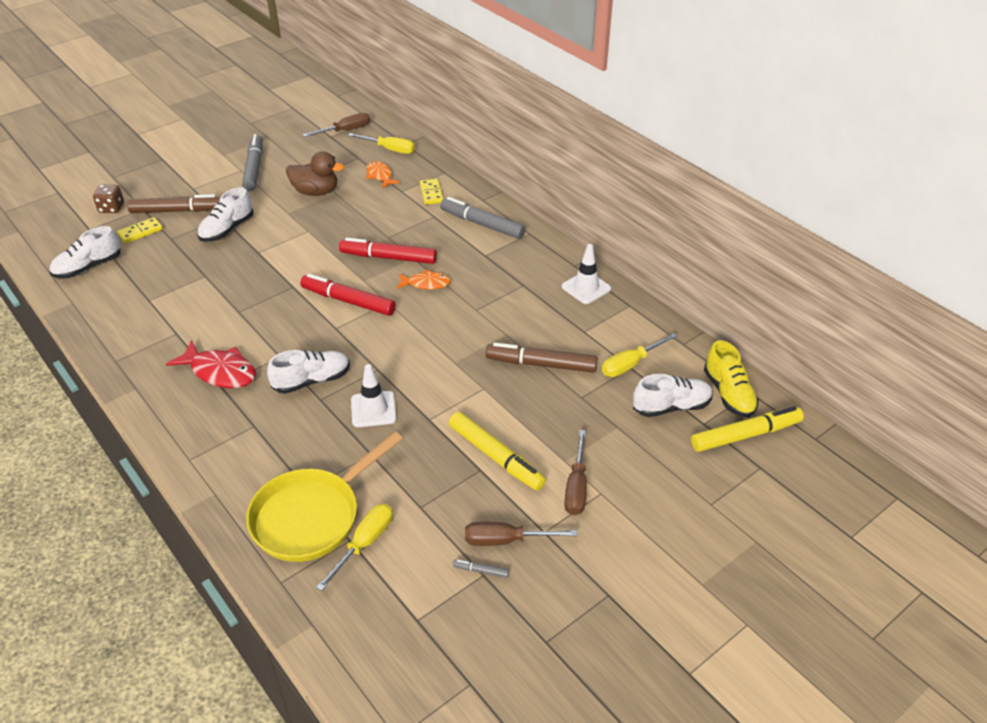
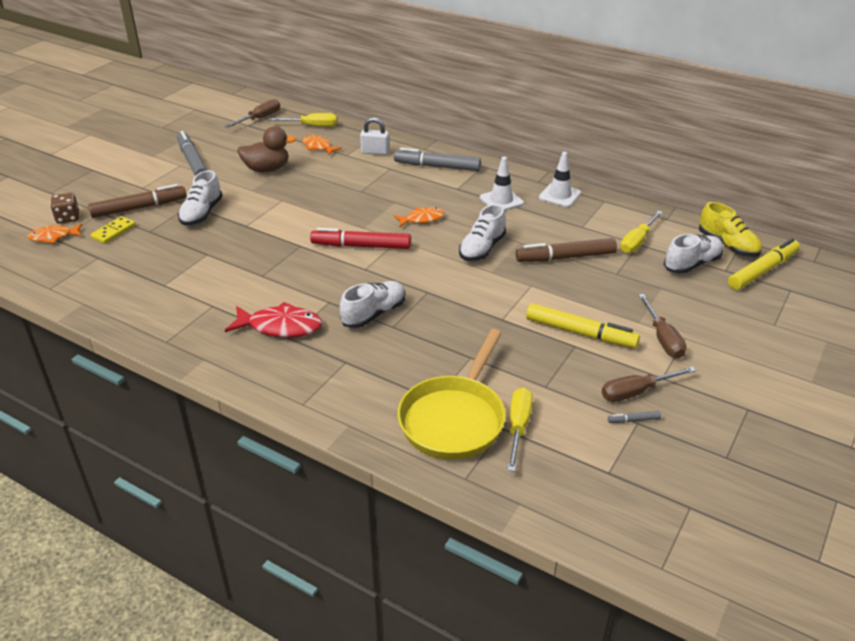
camera: 20 degrees left, 5 degrees down
white shoe [50,226,120,279] -> white shoe moved to [459,204,506,261]
red marker [339,238,437,264] -> none
white traffic cone [351,364,397,427] -> white traffic cone moved to [480,157,524,211]
yellow domino [420,179,443,205] -> white padlock [360,117,390,155]
none -> orange fish [27,223,82,243]

